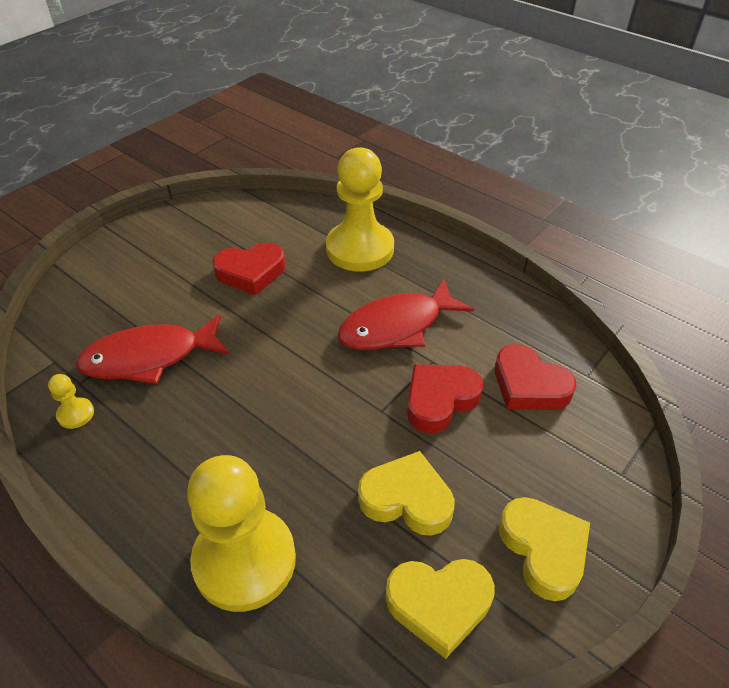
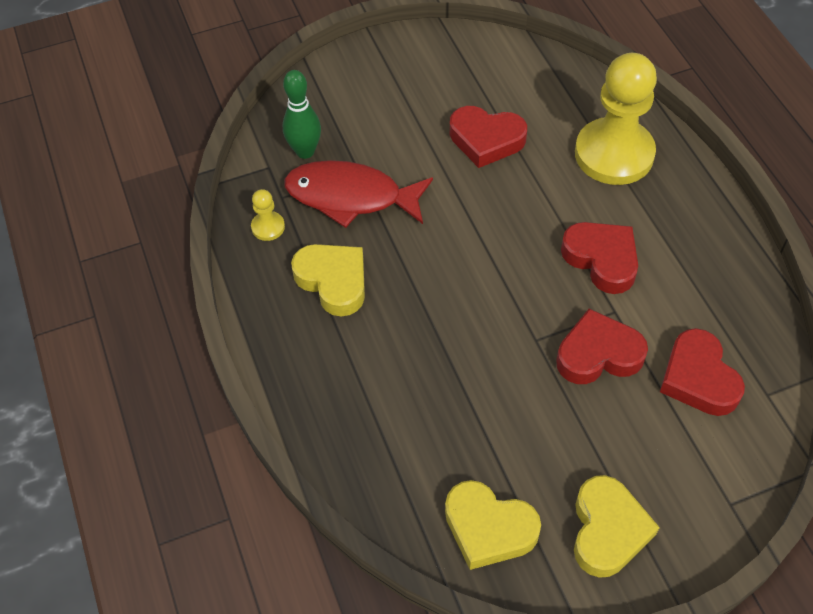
camera: 30 degrees right, 10 degrees up
yellow pawn [187,455,296,612] -> none
red fish [337,279,474,350] -> red heart [561,222,638,294]
yellow heart [358,451,455,536] -> yellow heart moved to [291,244,365,317]
none -> green bowling pin [283,70,321,159]

